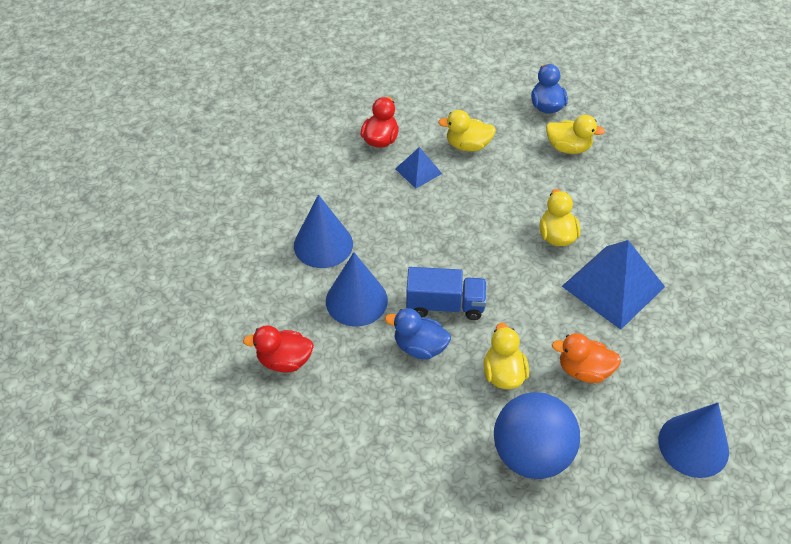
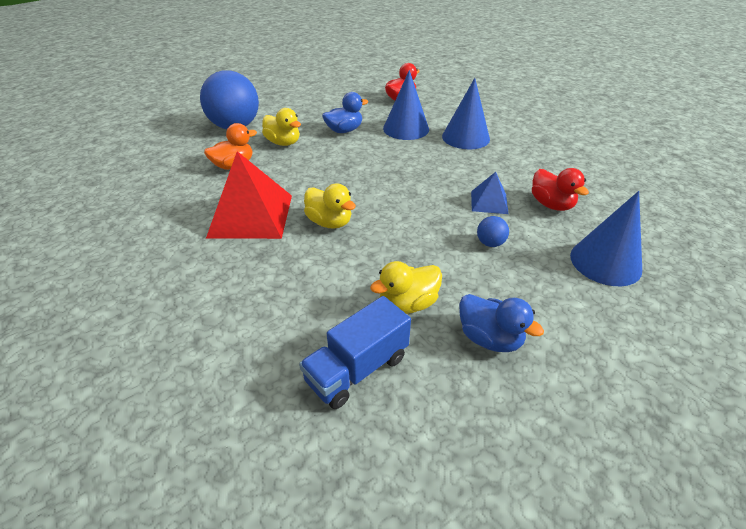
camera: 135 degrees right, 10 degrees down
blue truck [406,267,487,320] -> blue truck moved to [299,296,411,409]
yellow duck [438,110,496,152] -> blue ball [477,216,509,247]
blue pyramid [562,240,665,330] -> red pyramid [206,151,292,239]
blue cone [658,403,729,478] -> blue cone moved to [570,191,642,286]

